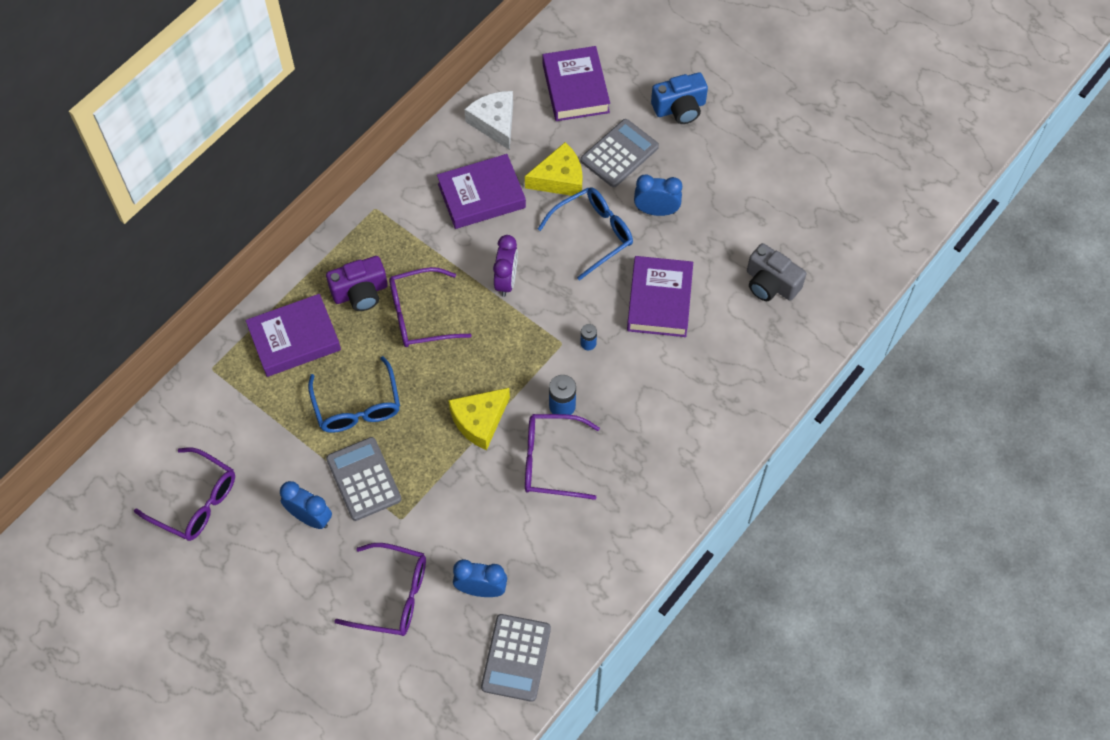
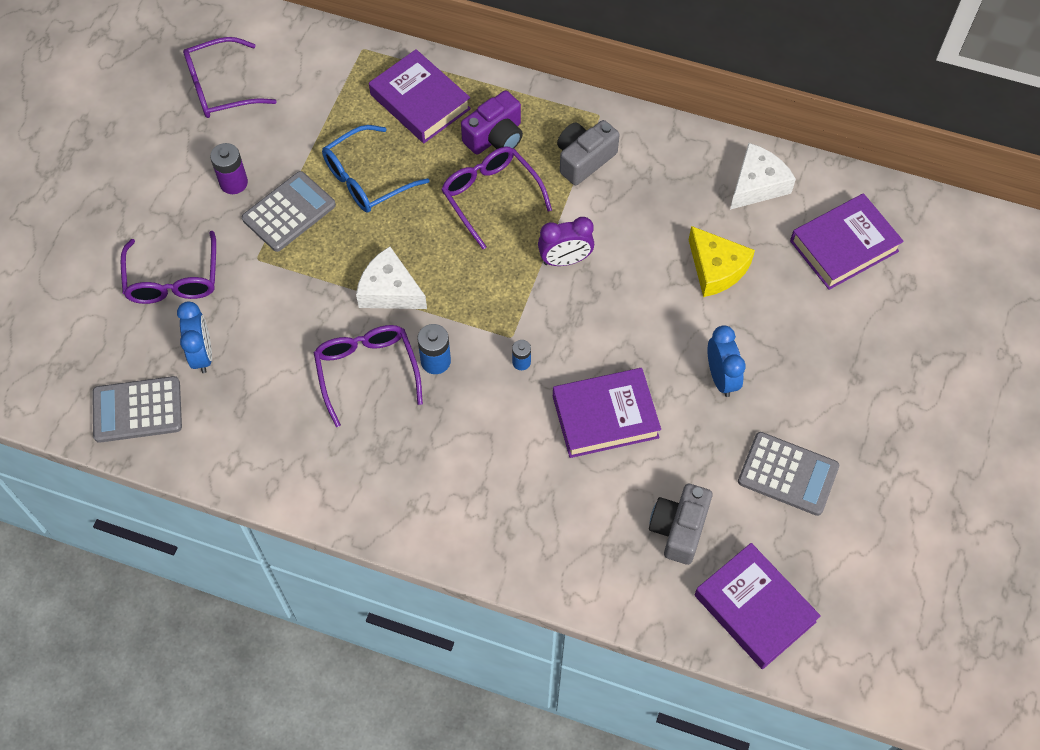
camera: 70 degrees right, 0 degrees up
purple glasses [134,448,235,541] -> purple glasses turned 60 degrees clockwise [183,37,277,118]
blue clock [280,481,332,529] -> purple battery [210,143,248,194]
purple camera [326,256,388,311] -> purple camera turned 90 degrees counterclockwise [461,90,523,155]
purple book [437,154,526,229] -> purple book moved to [695,543,821,669]
yellow cheese [448,388,510,450] -> white cheese [356,246,427,309]
blue glasses [538,187,633,281] -> none
grey calculator [581,119,659,187] -> grey calculator moved to [738,432,839,516]
blue camera [651,72,708,124] -> none
none -> grey camera [557,120,620,185]

